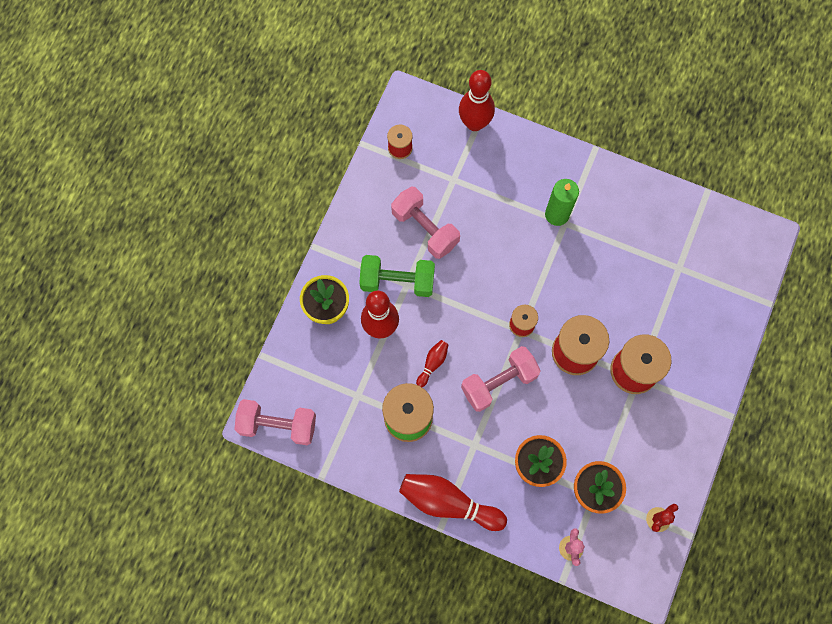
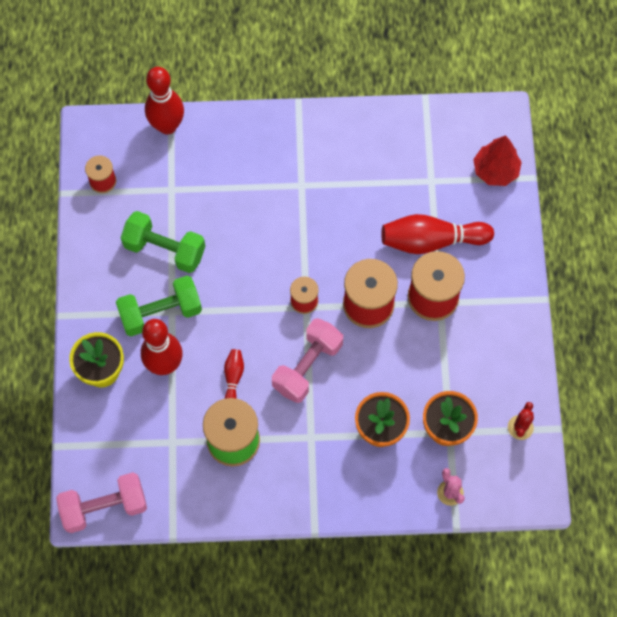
camera: 25 degrees left, 5 degrees down
pink dumbbell [391,187,460,259] -> green dumbbell [121,211,205,273]
red bowling pin [399,474,507,531] -> red bowling pin moved to [381,214,494,254]
green candle [545,179,579,226] -> none
none -> red tree [473,135,522,186]

